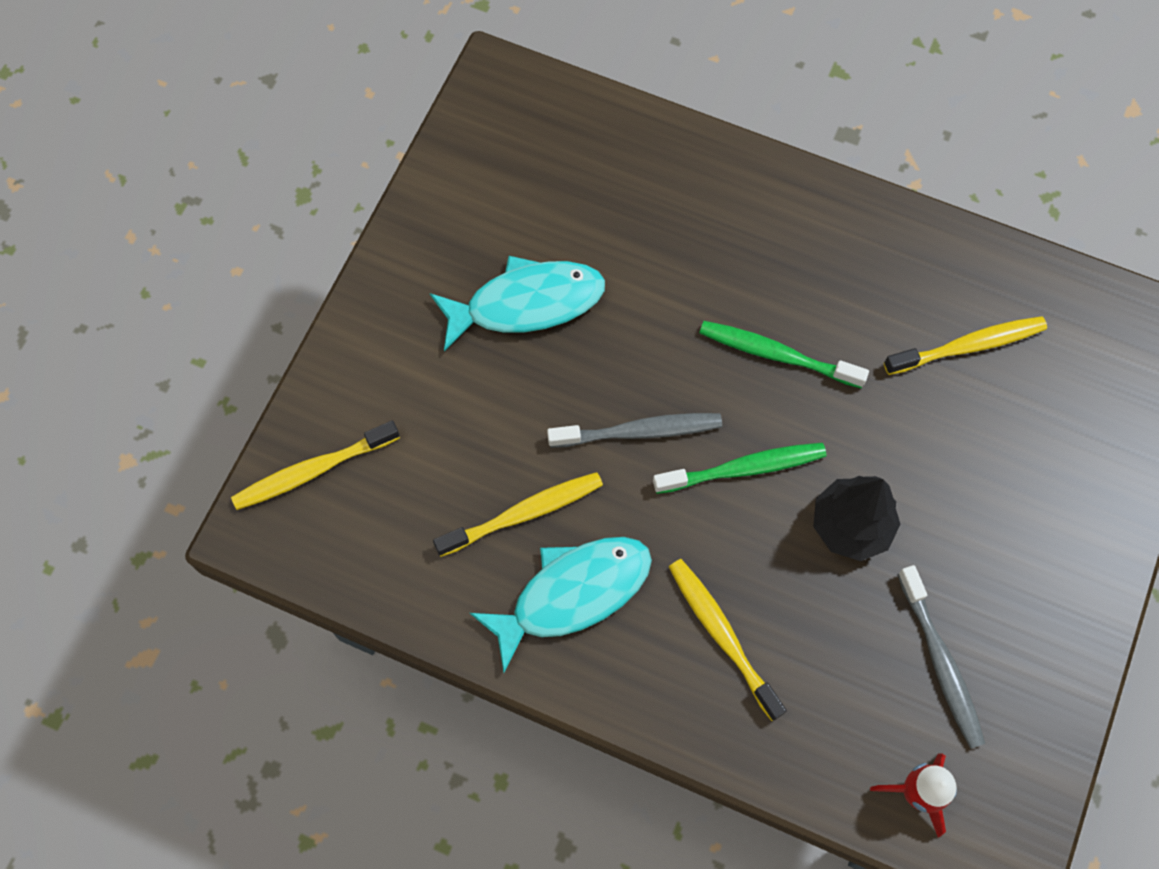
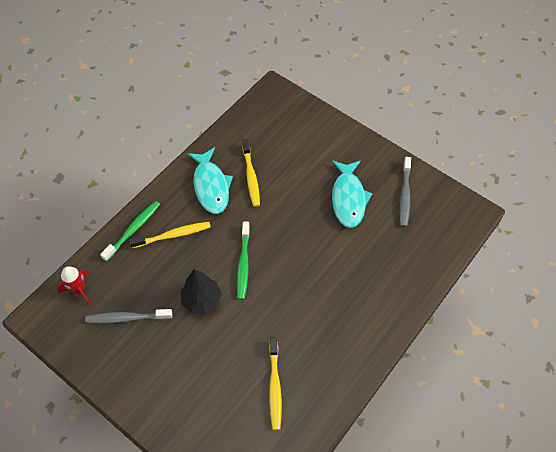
camera: 105 degrees right, 10 degrees down
yellow toothbrush [231,420,400,510] -> none
grey toothbrush [547,413,722,448] -> grey toothbrush moved to [400,157,411,227]
green toothbrush [699,321,869,388] -> green toothbrush moved to [100,201,160,262]

